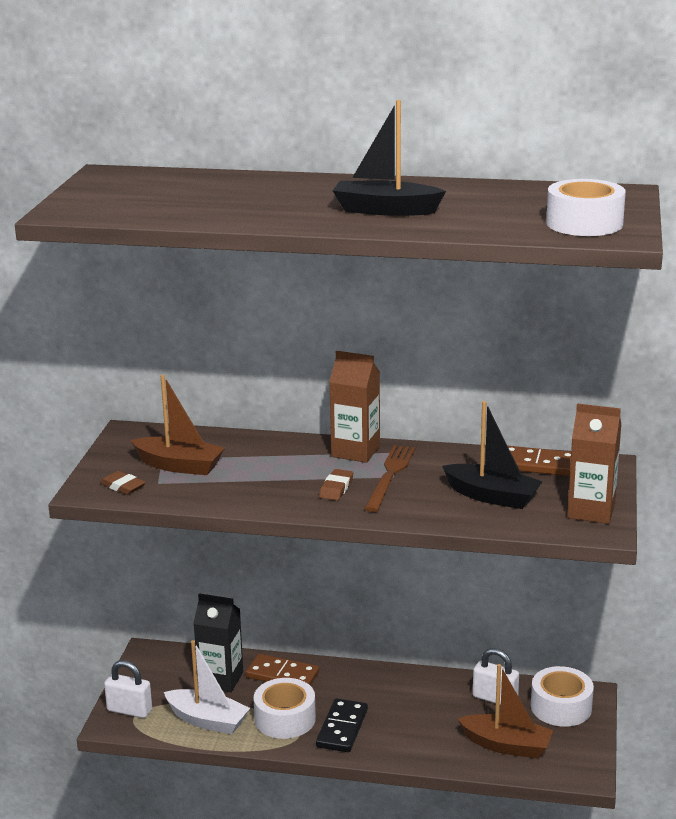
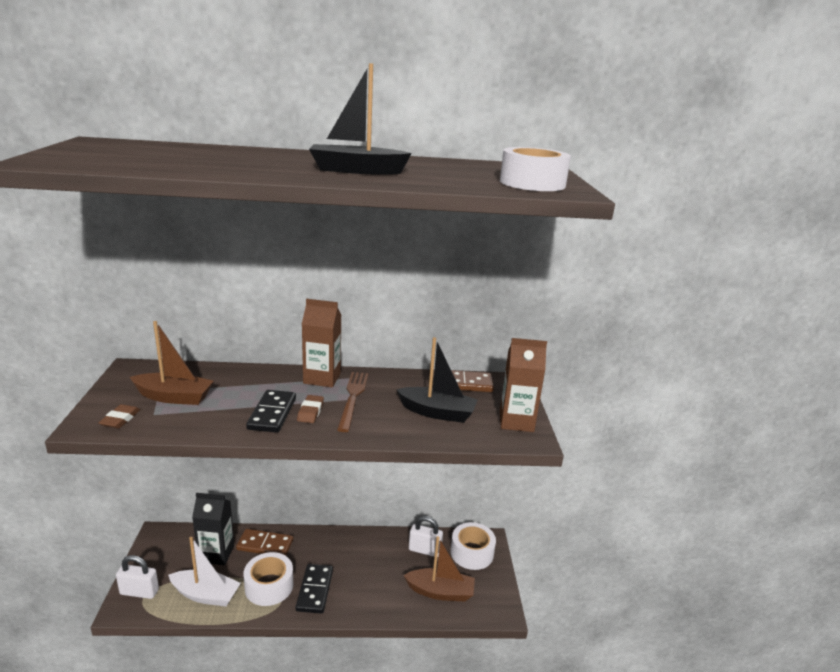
camera: 15 degrees left, 0 degrees up
brown eraser [100,471,146,495] -> brown eraser turned 75 degrees clockwise [99,404,140,429]
none -> black domino [246,390,296,433]

